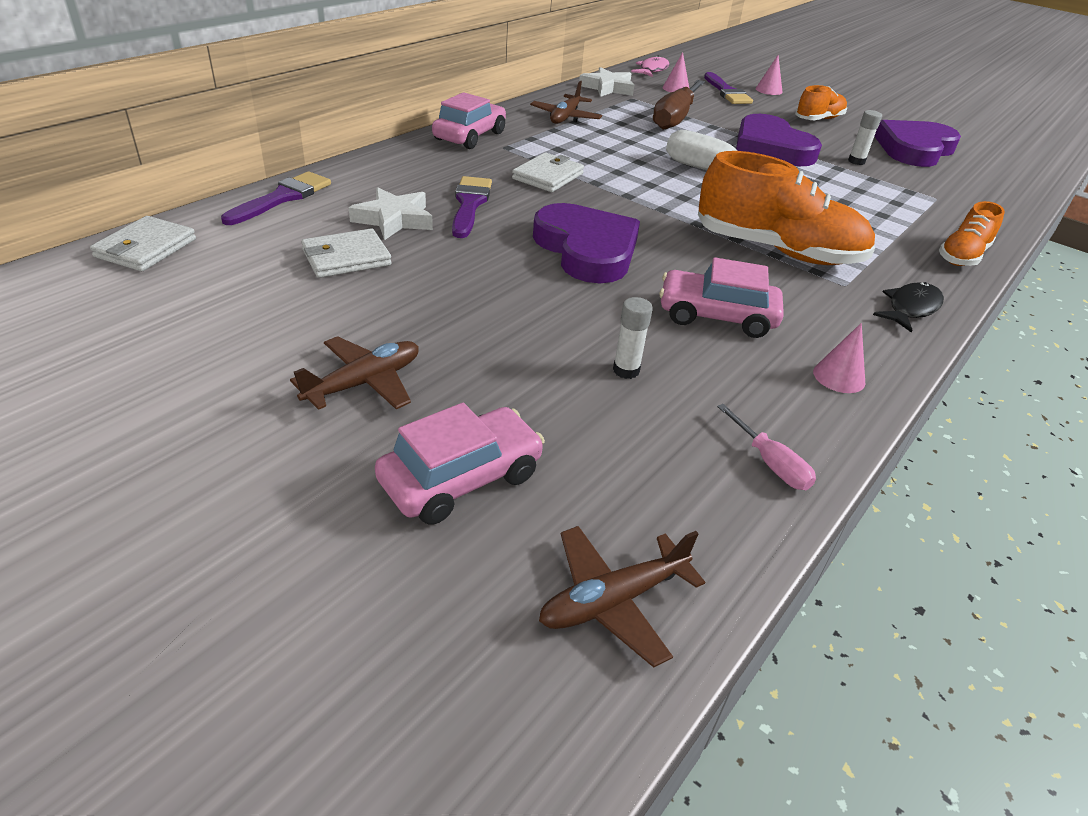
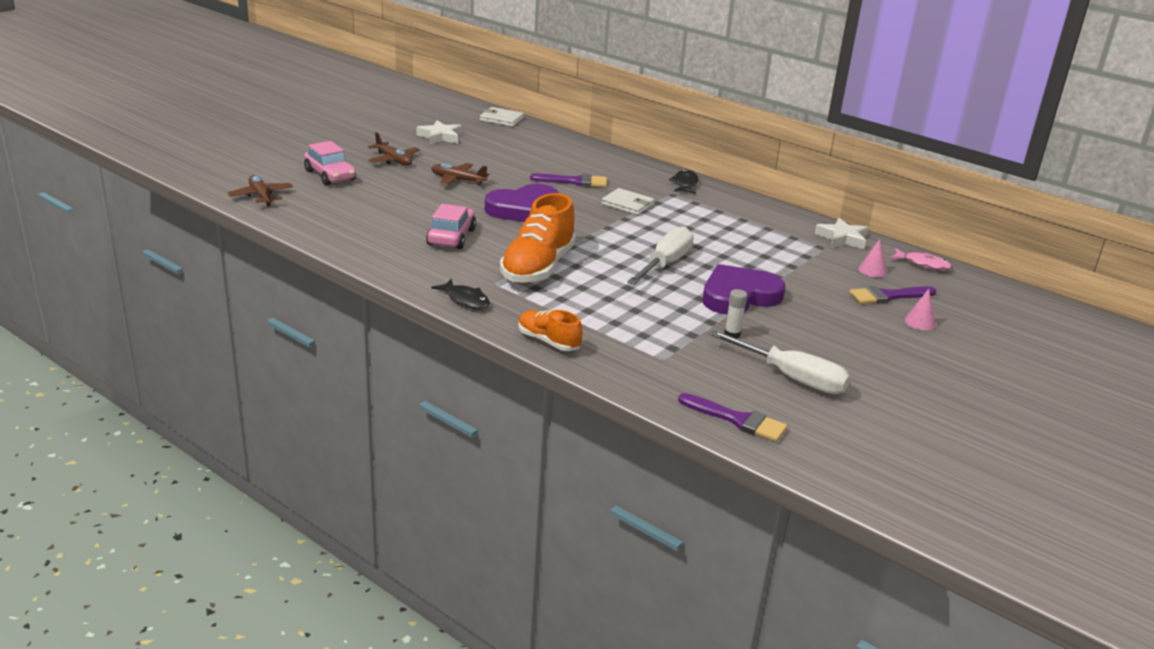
camera: 90 degrees right, 10 degrees down
purple brush [221,171,331,225] -> purple brush moved to [678,393,787,442]
white wallet [301,228,392,278] -> none
white star [349,187,433,240] -> white star moved to [416,120,462,145]
pink car [432,92,506,149] -> black fish [669,169,699,194]
brown plane [530,81,602,124] -> brown plane moved to [431,163,489,186]
white glue stick [613,297,653,379] -> none
brown screwdriver [653,80,705,130] -> none
pink screwdriver [717,404,816,490] -> none
orange shoe [795,85,847,120] -> none
pink cone [813,323,865,393] -> none
purple heart [874,120,961,167] -> white screwdriver [709,330,851,394]

